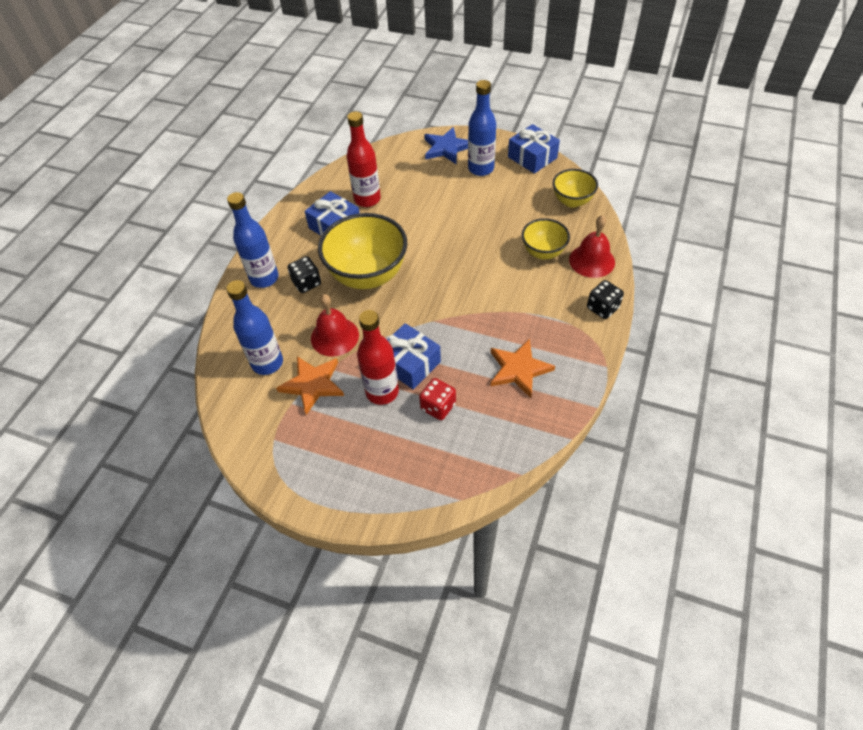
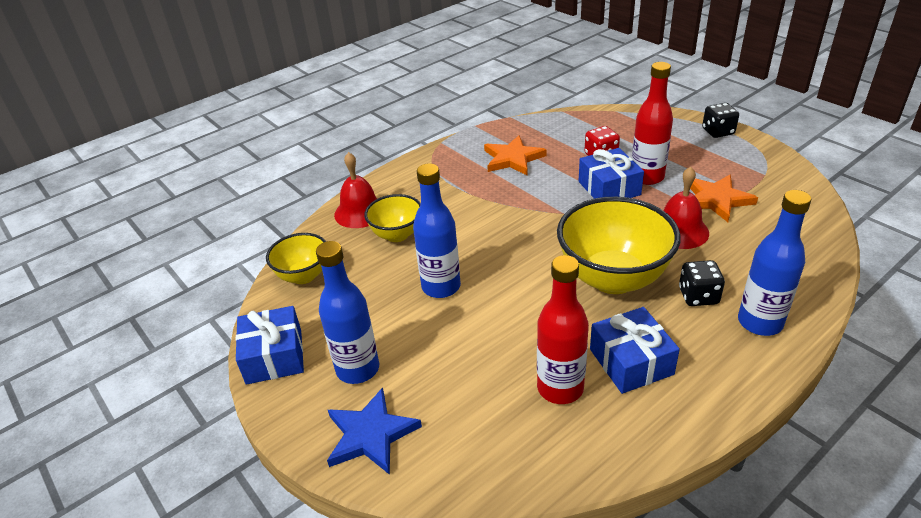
camera: 150 degrees left, 15 degrees down
blue bottle [226,280,283,375] -> blue bottle moved to [413,163,461,298]
black dice [587,280,624,319] -> black dice moved to [702,103,739,138]

